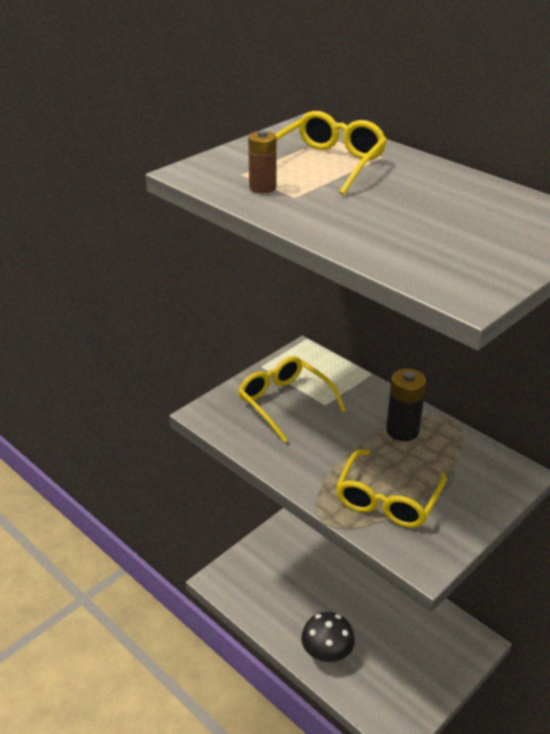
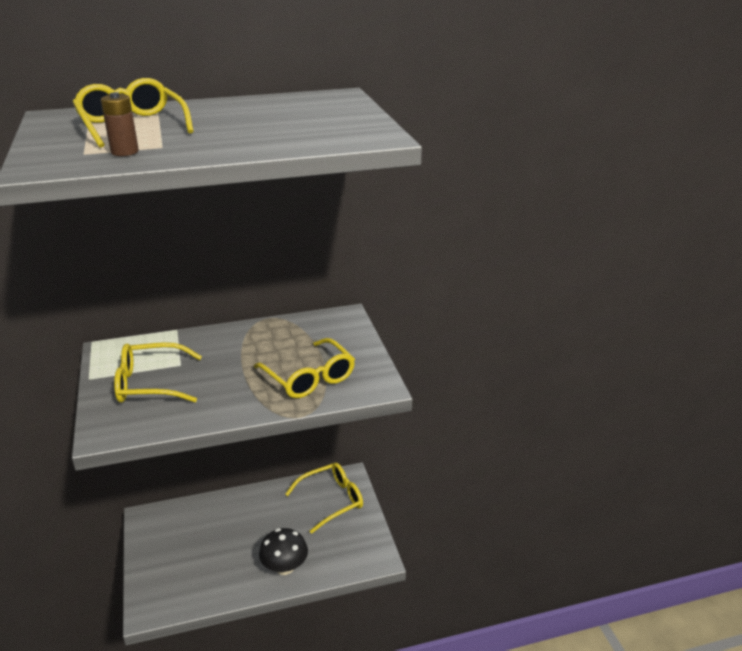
camera: 60 degrees left, 5 degrees down
black battery [386,369,426,441] -> none
none -> yellow glasses [285,463,363,534]

